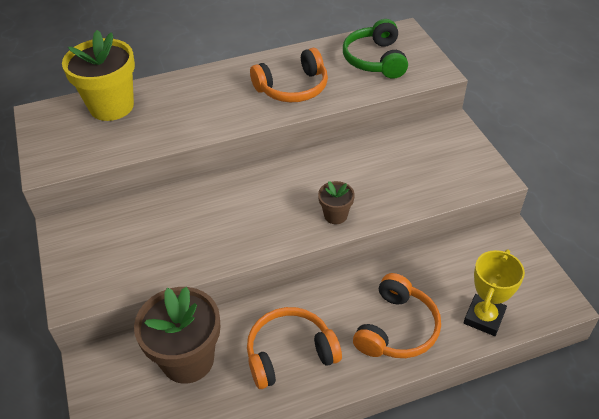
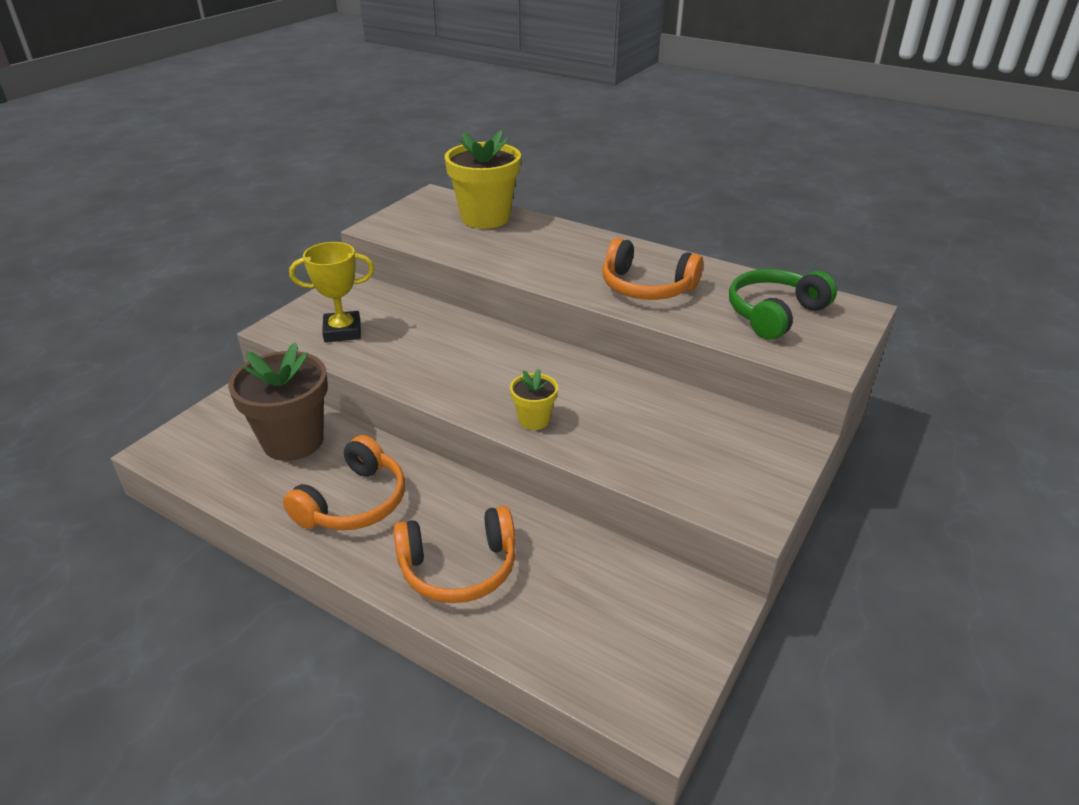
camera: 50 degrees right, 10 degrees down
orange headphones [247,307,342,389] -> orange headphones turned 90 degrees clockwise [283,435,405,530]
brown flower pot [318,181,355,224] -> yellow flower pot [510,369,558,430]
yellow trophy [464,249,525,336] -> yellow trophy moved to [289,242,374,342]

